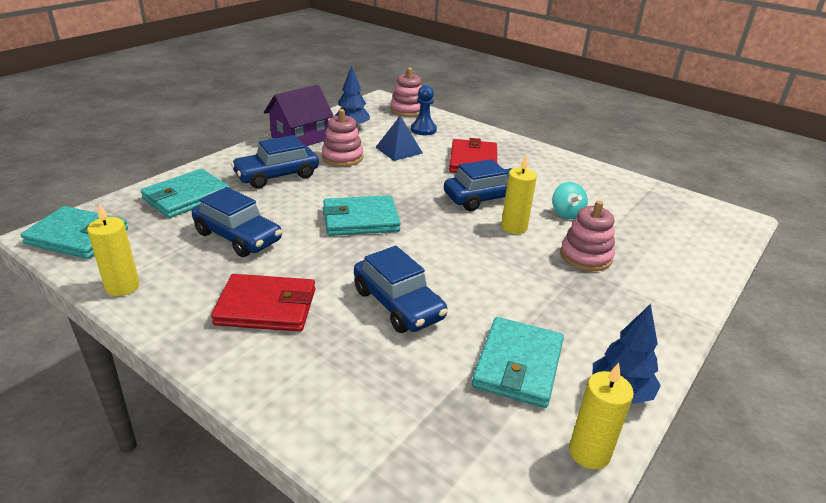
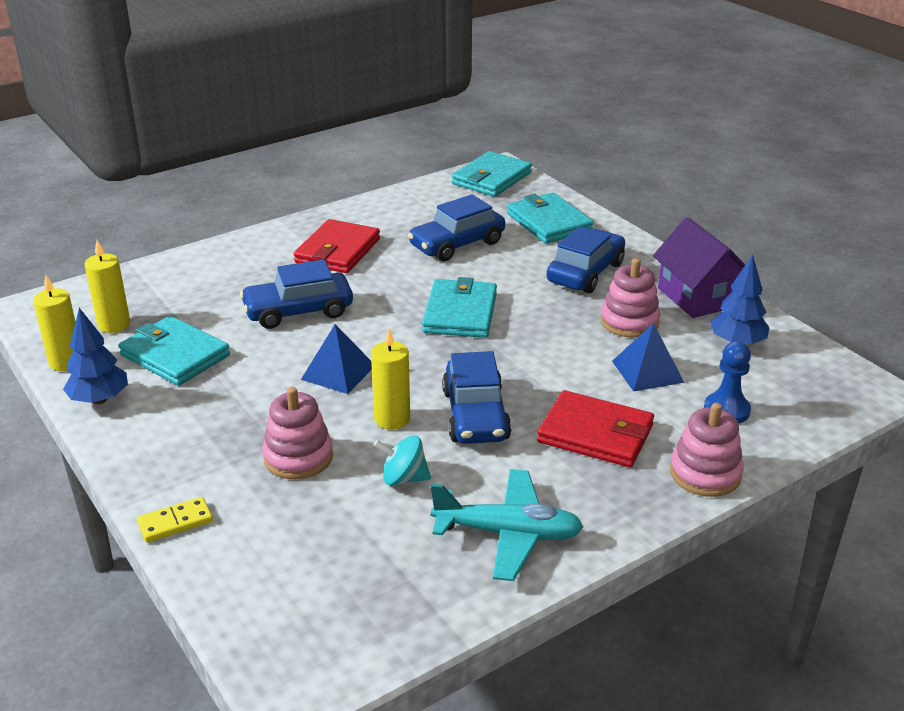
camera: 110 degrees right, 0 degrees up
yellow candle [87,203,139,296] -> yellow candle moved to [84,240,130,333]
blue car [231,135,319,189] -> blue car turned 45 degrees clockwise [547,226,625,293]
pink stacking toy [391,67,422,117] -> pink stacking toy moved to [670,403,744,497]
none -> yellow domino [137,497,213,542]
none -> blue pyramid [301,324,372,394]
none -> turquoise plane [431,469,583,581]

